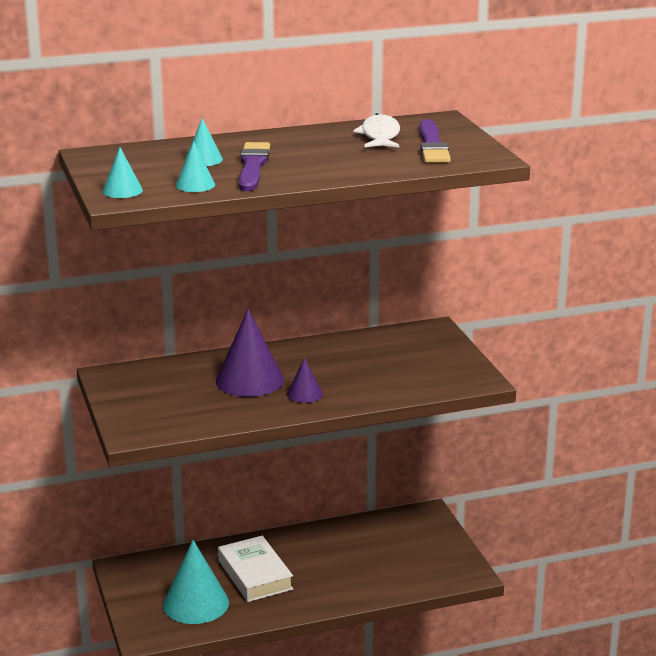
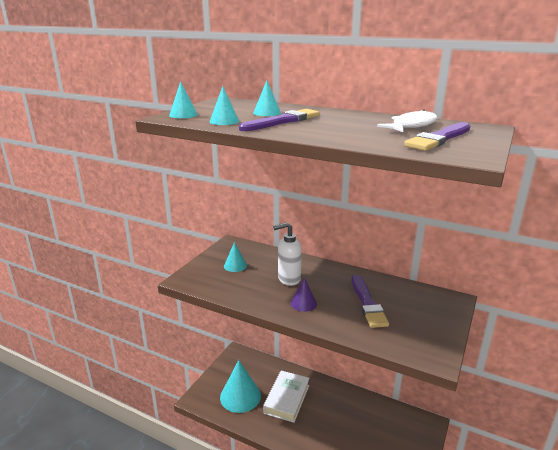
camera: 45 degrees right, 0 degrees up
purple cone [216,309,284,397] -> white soap dispenser [273,222,302,286]
none -> turquoise cone [224,242,247,272]
none -> purple brush [351,275,389,328]

